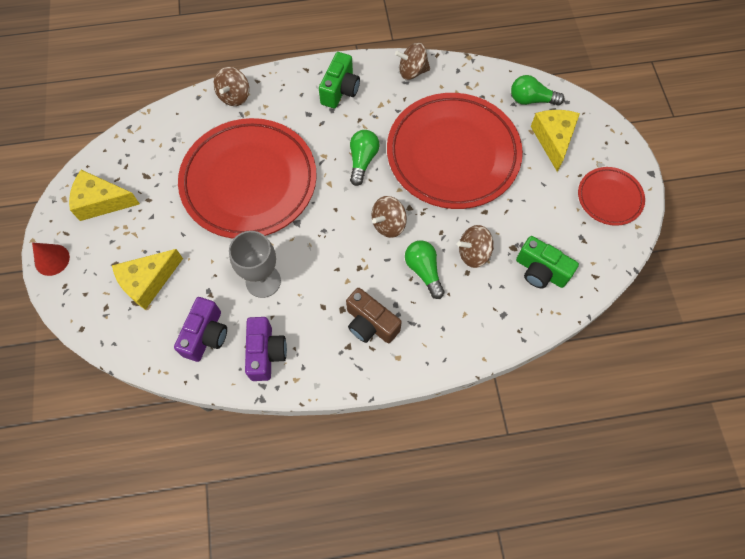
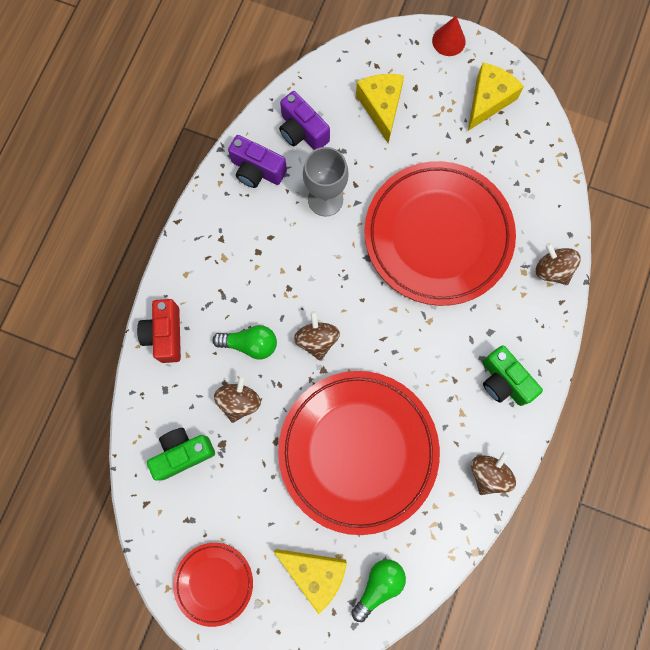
camera: 120 degrees right, 10 degrees up
brown camera [346,288,402,343] -> none
green light bulb [350,130,380,186] -> none
none -> red camera [137,299,181,363]

